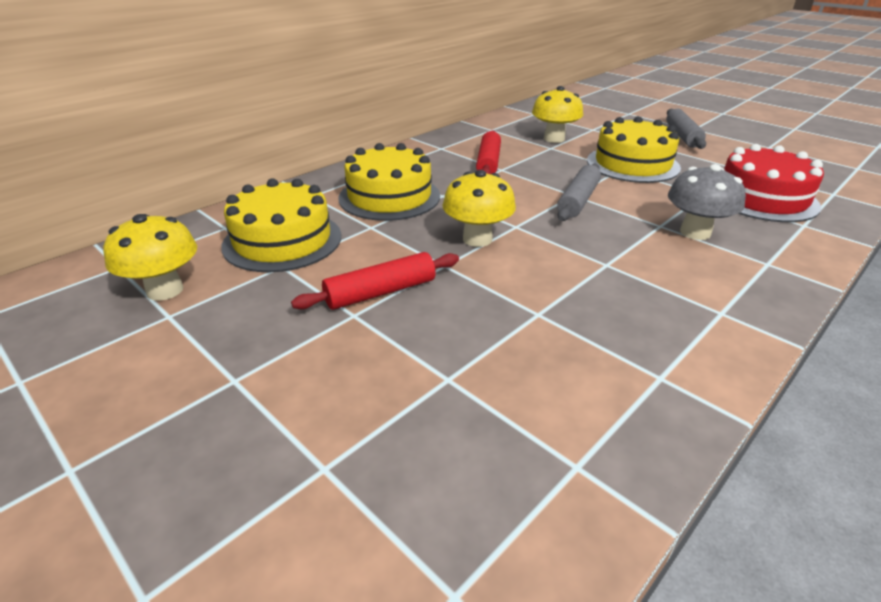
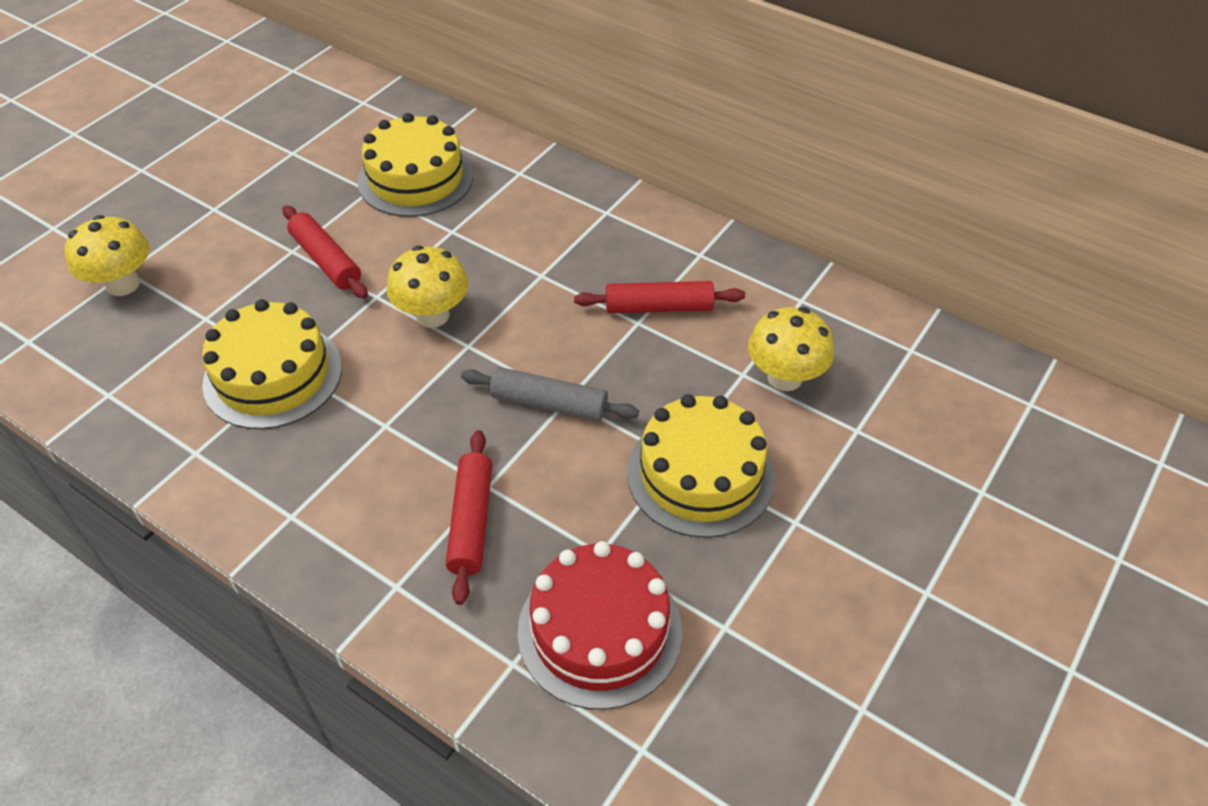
camera: 80 degrees right, 15 degrees up
yellow mushroom [103,214,197,301] -> yellow mushroom moved to [65,215,150,296]
yellow cake [338,143,440,221] -> yellow cake moved to [202,299,342,429]
grey rolling pin [666,108,706,149] -> none
grey mushroom [668,164,746,240] -> red rolling pin [446,430,492,605]

